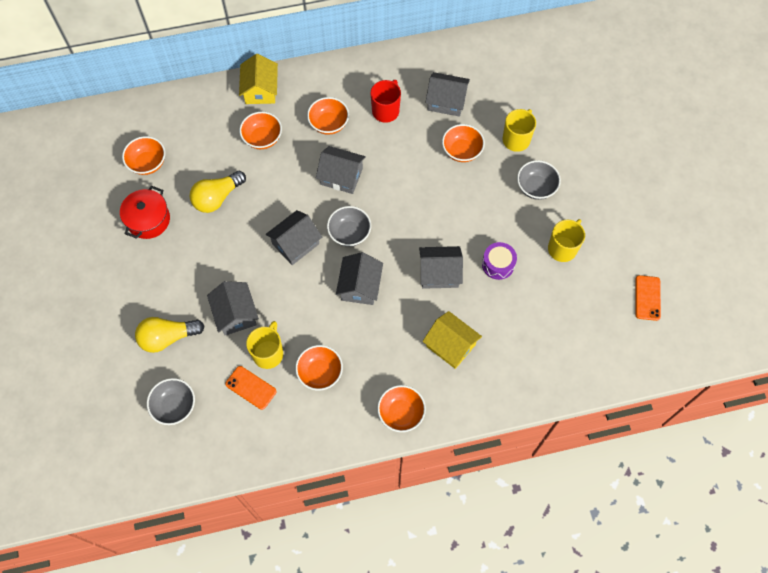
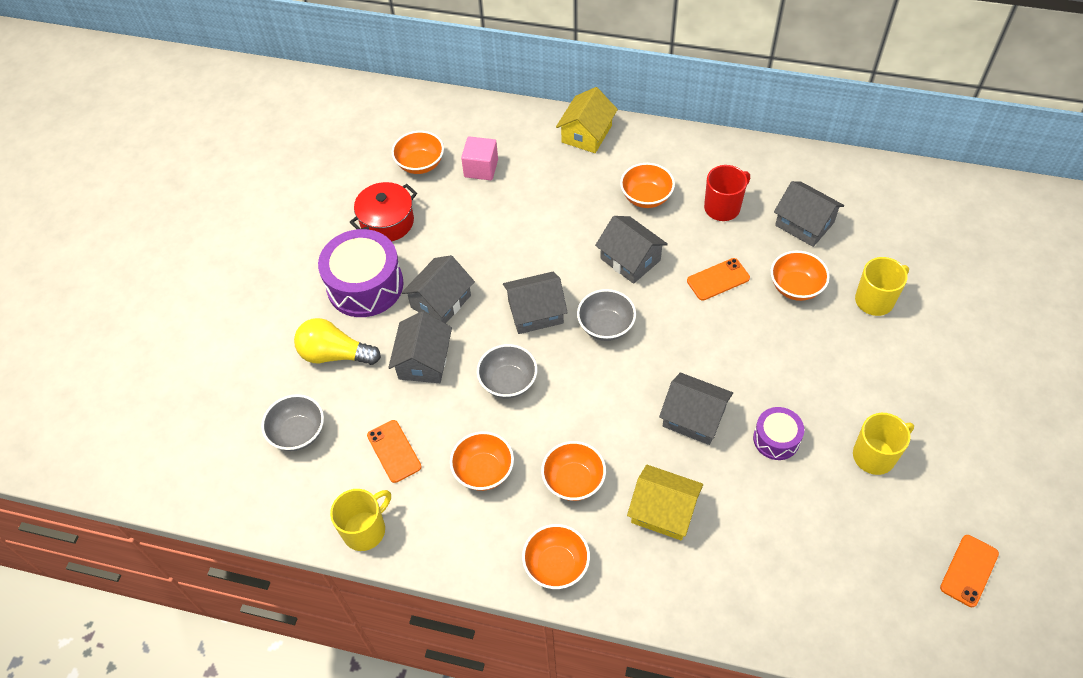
camera: 30 degrees right, 10 degrees down
yellow light bulb [190,171,246,213] -> none
orange bowl [240,112,282,149] -> orange bowl moved to [541,441,606,501]
yellow mug [246,321,283,369] -> yellow mug moved to [330,489,391,551]
grey house [336,252,383,305] -> grey house moved to [401,255,475,324]
yellow house [423,311,482,369] -> yellow house turned 45 degrees counterclockwise [627,465,703,541]
grey bowl [517,160,561,200] -> grey bowl moved to [477,344,537,398]
none -> purple drum [318,229,404,317]
none -> pink cube [461,136,498,180]
none -> orange phone [687,258,750,301]

